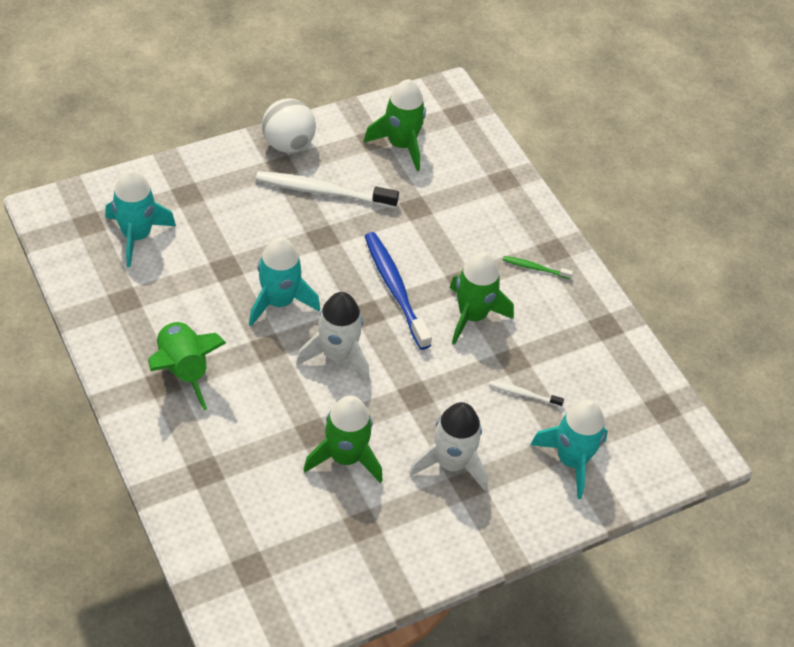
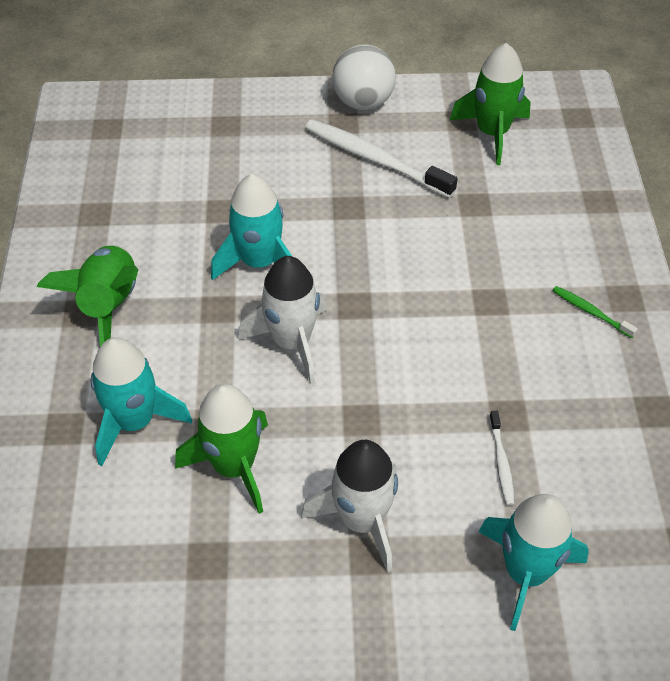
camera: 30 degrees right, 0 degrees up
turquoise rocket [105,170,176,267] -> turquoise rocket moved to [91,337,192,466]
blue toothbrush [365,232,432,350] -> none
green rocket [450,252,514,345] -> none
white toothbrush [489,381,564,407] -> white toothbrush turned 135 degrees counterclockwise [489,411,515,506]

